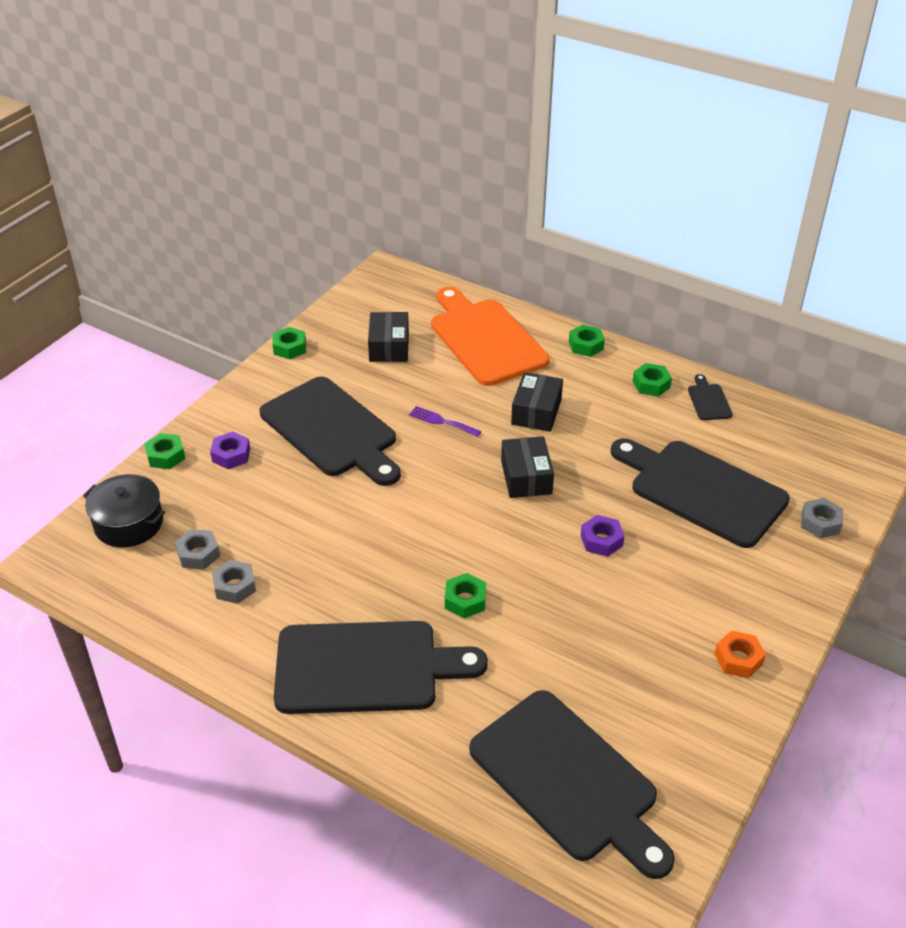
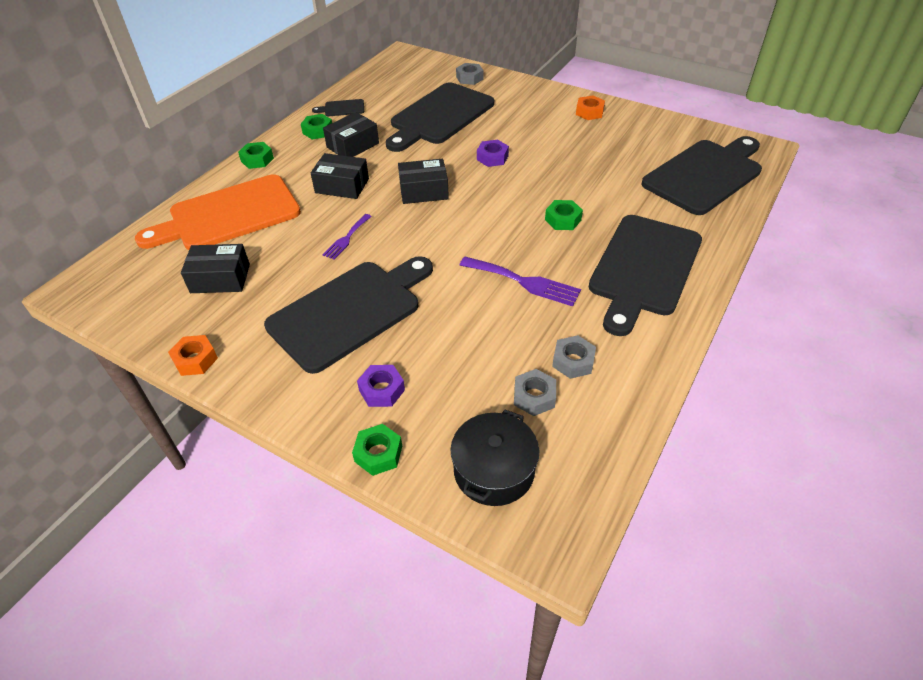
camera: 90 degrees left, 5 degrees up
green nut [272,327,306,359] -> orange nut [168,335,218,376]
black cutting board [274,621,488,714] -> black cutting board turned 150 degrees counterclockwise [589,215,702,336]
none -> black box [323,112,379,157]
none -> purple fork [460,257,581,306]

